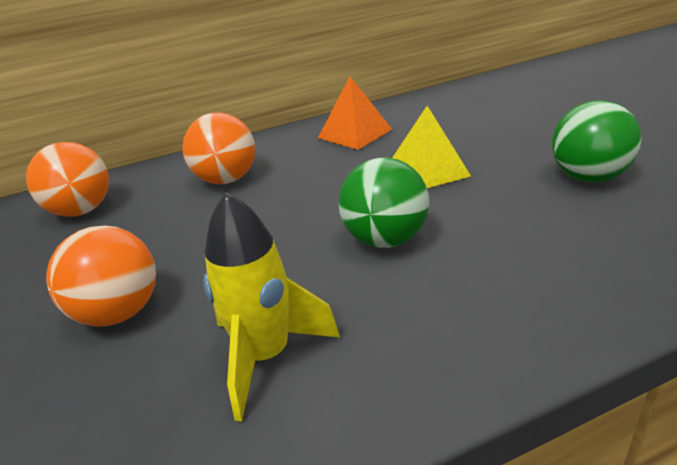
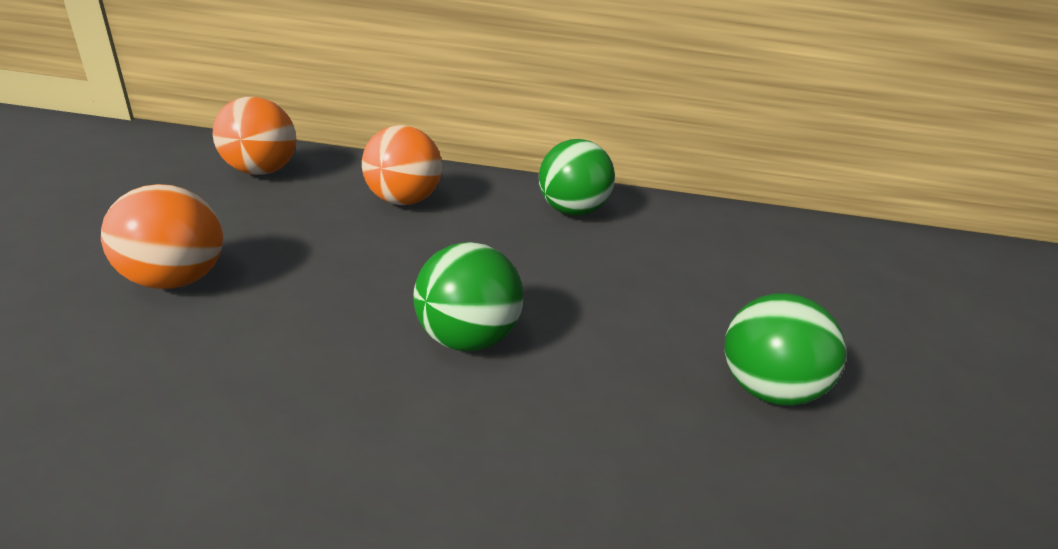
camera: 20 degrees right, 0 degrees up
yellow rocket [204,193,340,421] -> none
orange pyramid [318,77,392,150] -> green ball [539,139,615,216]
yellow pyramid [392,106,471,188] -> none

